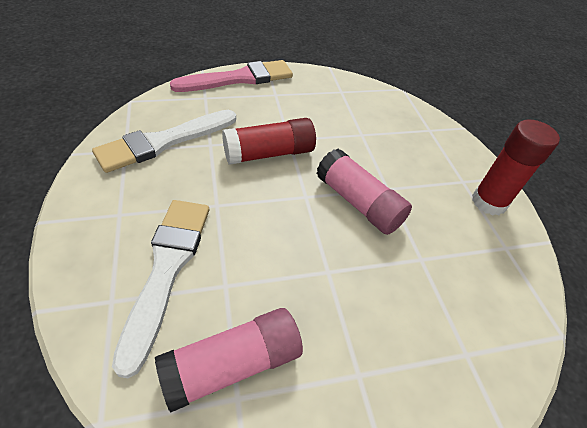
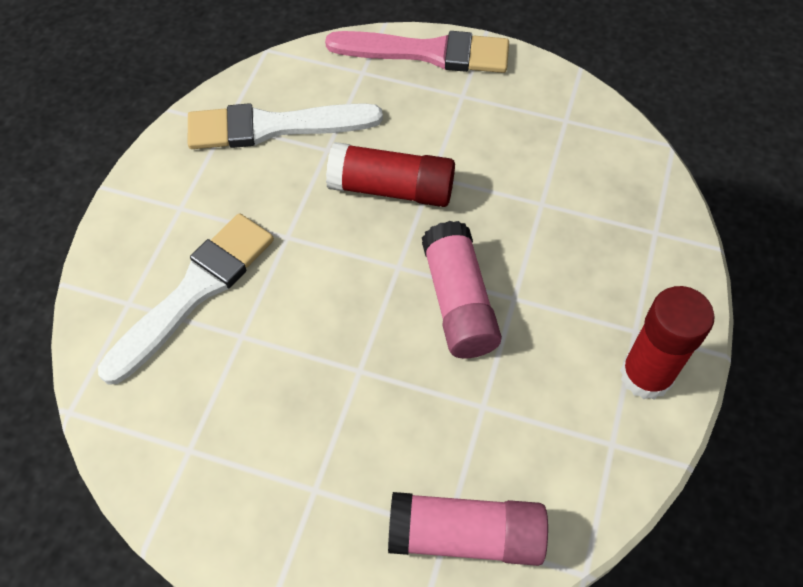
camera: 35 degrees right, 10 degrees up
pink glue stick [155,308,303,413] -> pink glue stick moved to [388,492,548,566]

